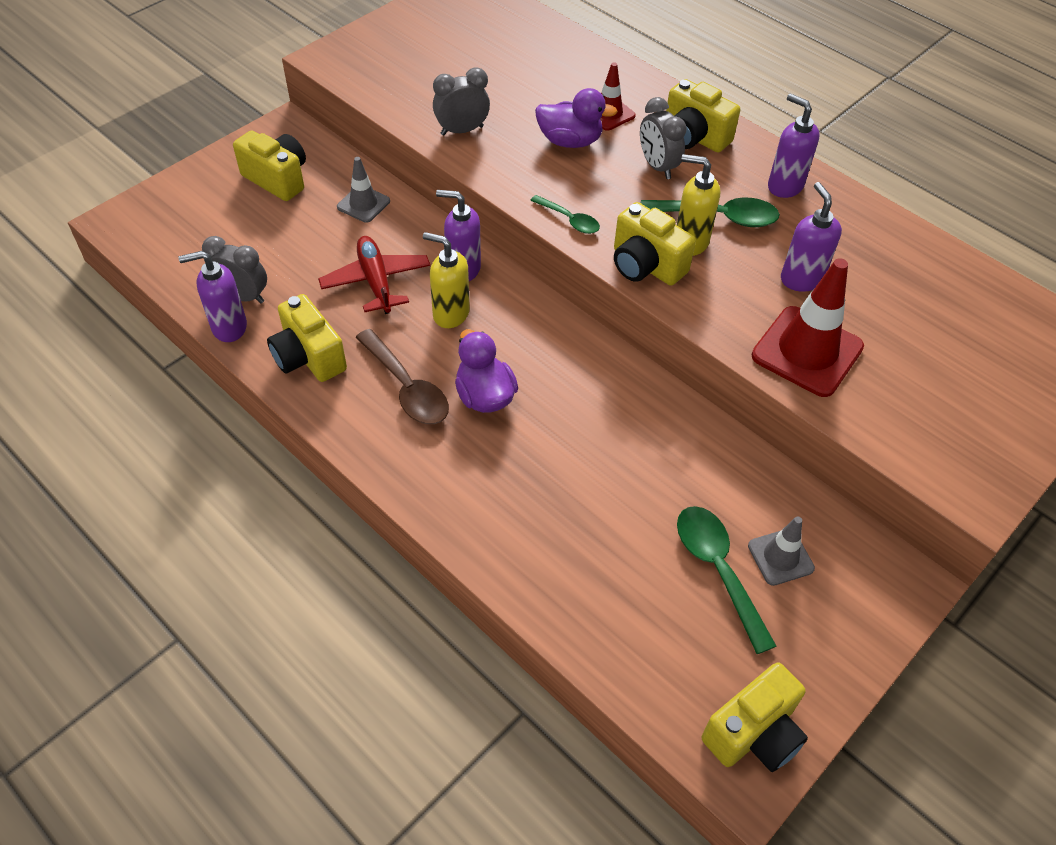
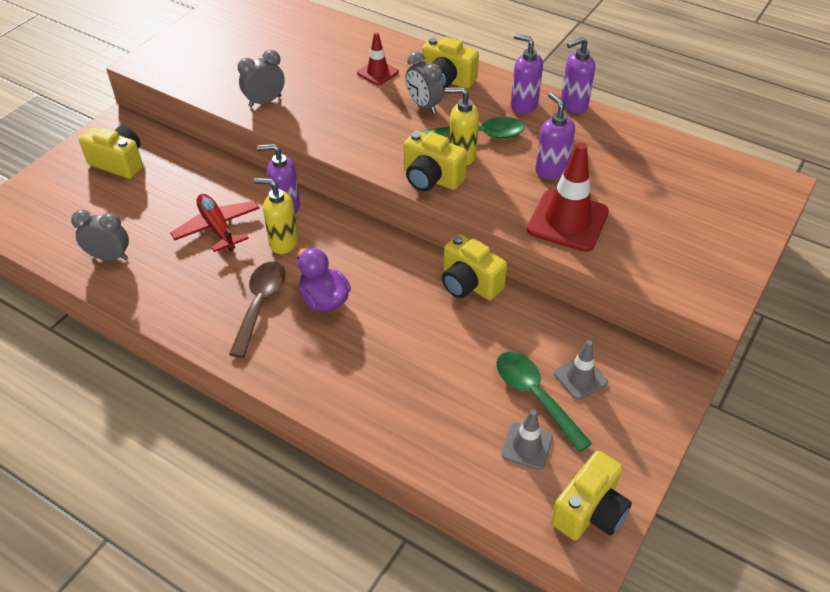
camera: 10 degrees left, 5 degrees down
purple soap dispenser [178,251,247,342] -> purple soap dispenser moved to [561,37,595,113]
yellow camera [267,294,347,382] -> yellow camera moved to [442,234,507,300]
grey traffic cone [337,157,390,223] -> grey traffic cone moved to [501,409,553,470]
brown spoon [355,329,449,424] -> brown spoon turned 120 degrees counterclockwise [229,262,286,358]
green spoon [530,195,600,234] -> none
purple duck [535,88,618,148] -> none

